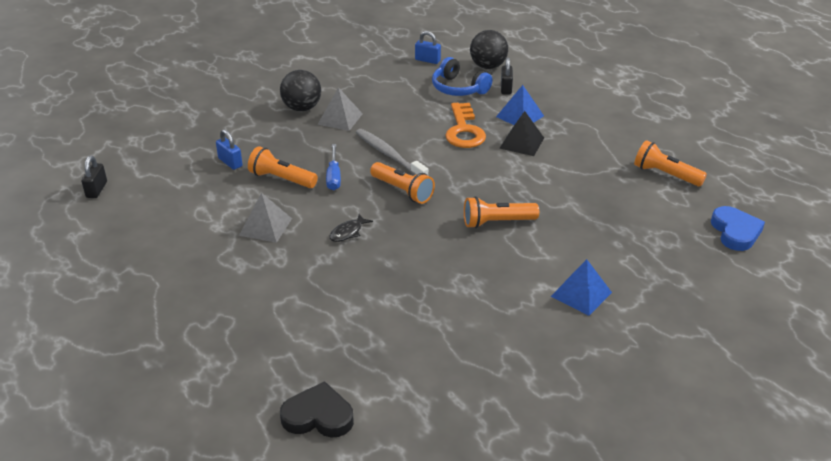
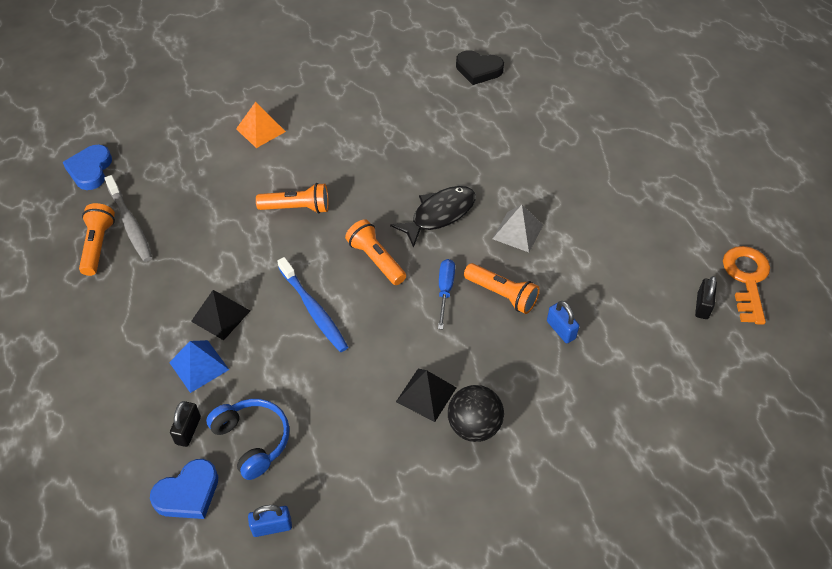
camera: 170 degrees left, 15 degrees up
grey pyramid [317,87,363,131] -> black pyramid [396,368,457,422]
black fish [330,214,373,242] -> black fish [390,186,476,248], size x1.96
grey toothbrush [355,129,428,175] -> grey toothbrush moved to [104,175,152,262]
blue padlock [415,31,441,64] -> blue padlock turned 45 degrees counterclockwise [248,505,292,537]
orange key [445,103,486,148] -> orange key moved to [723,246,770,325]
black ball [470,30,508,69] -> blue heart [150,459,218,519]
blue pyramid [551,259,612,316] -> orange pyramid [236,102,286,148]
orange flashlight [634,140,707,187] -> orange flashlight turned 135 degrees counterclockwise [79,203,115,276]
none -> blue toothbrush [277,257,348,352]

